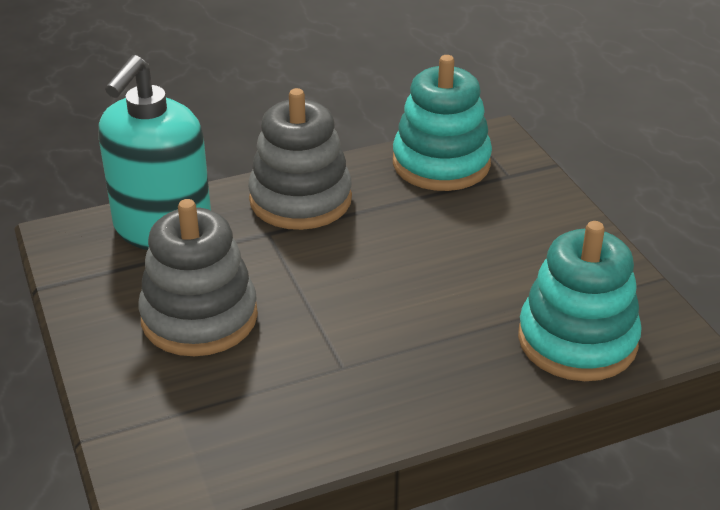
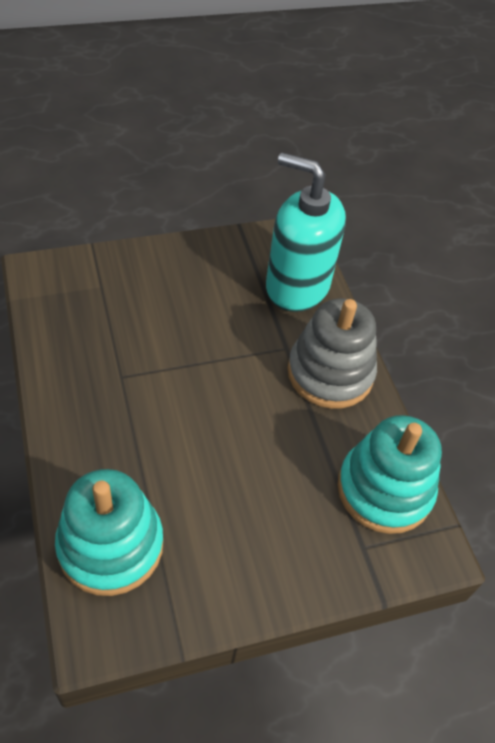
camera: 90 degrees right, 15 degrees up
grey stacking toy [138,199,258,356] -> none

